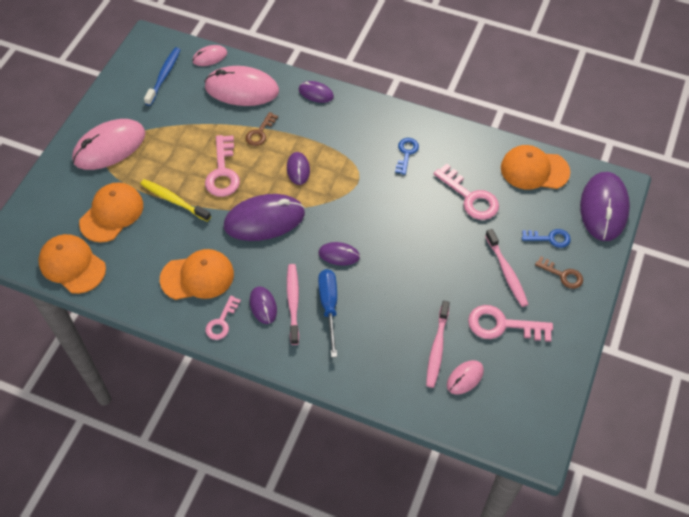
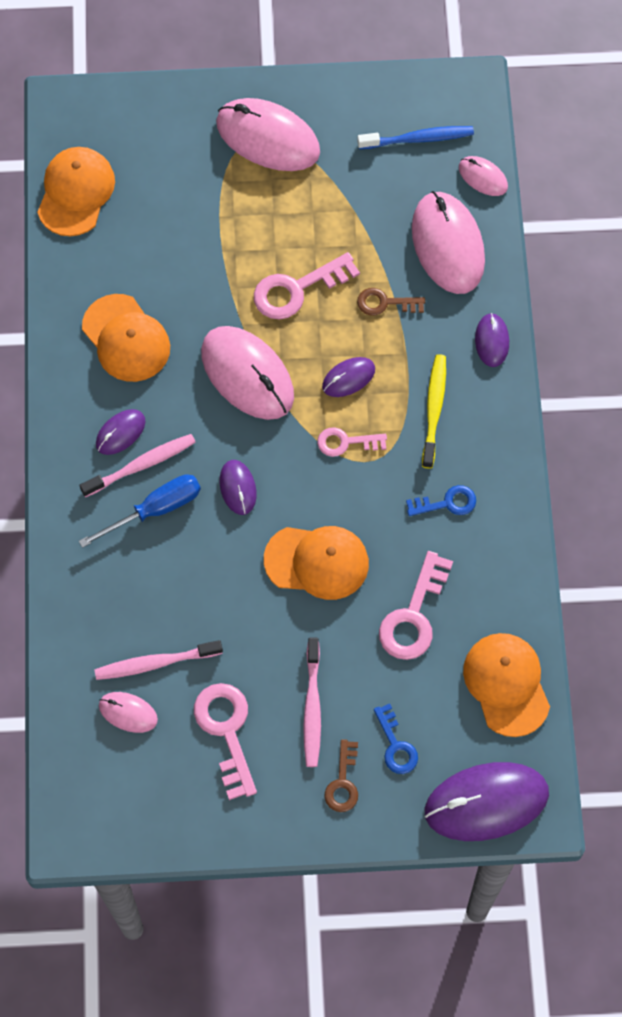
camera: 65 degrees right, 10 degrees up
orange cap [79,182,143,243] -> orange cap moved to [264,526,369,600]
yellow toothbrush [140,179,211,222] -> yellow toothbrush moved to [422,354,446,469]
pink key [205,295,241,340] -> pink key moved to [317,427,387,457]
purple mouse [224,194,305,241] -> pink mouse [201,326,294,420]
pink toothbrush [485,229,528,307] -> pink toothbrush turned 45 degrees counterclockwise [303,638,321,767]

